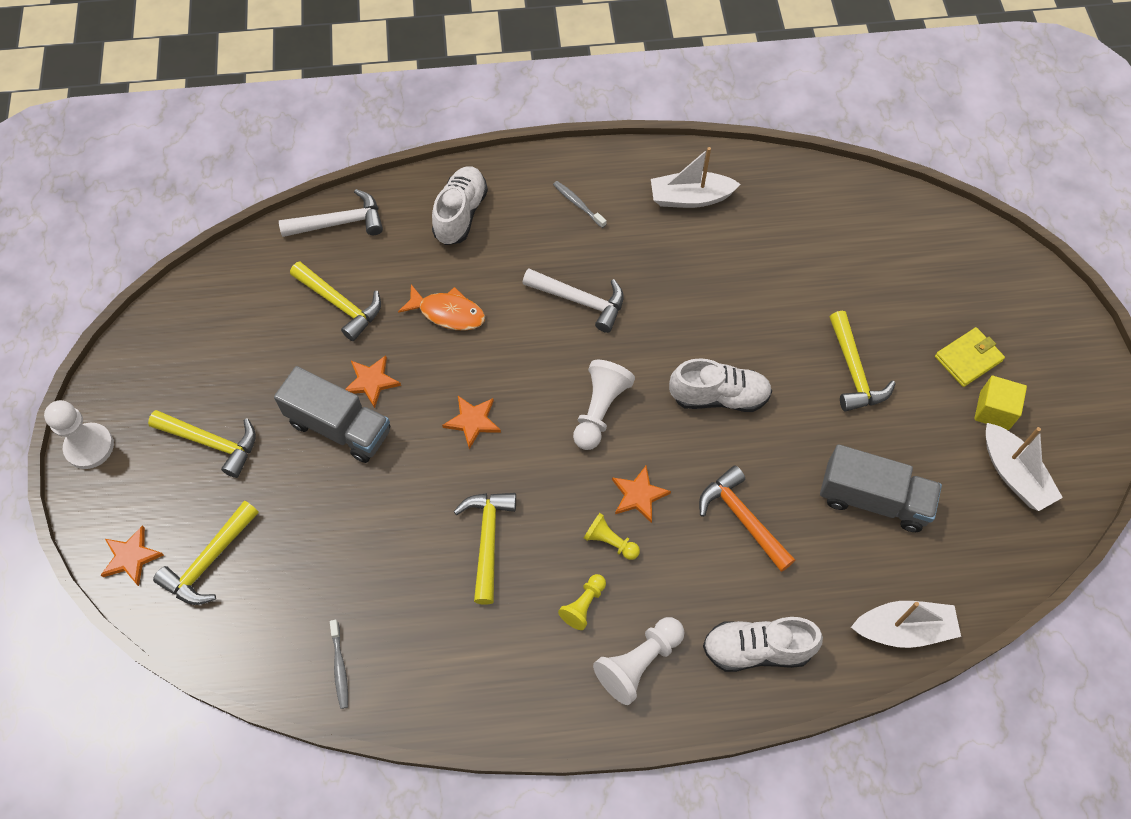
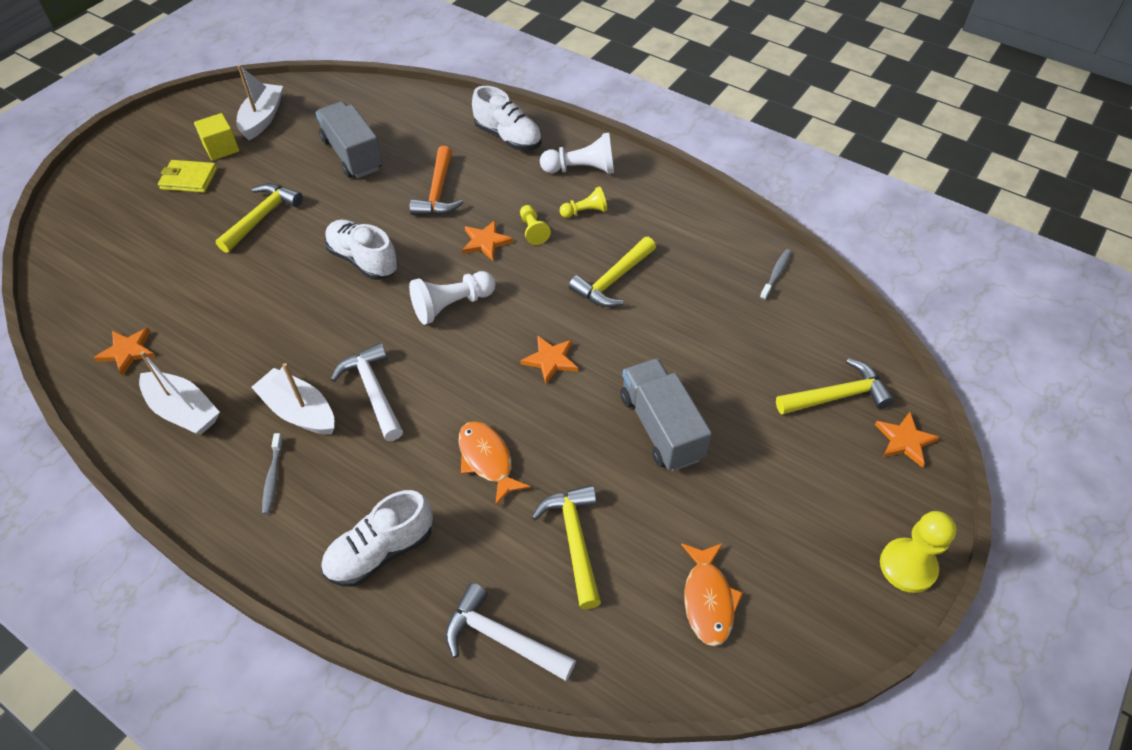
camera: 140 degrees left, 10 degrees down
white pawn [44,400,114,469] -> yellow pawn [880,511,957,593]
yellow hammer [148,410,256,478] -> none
orange star [345,355,401,408] -> orange star moved to [94,328,156,376]
white boat [851,601,961,648] -> white boat moved to [251,363,334,434]
none -> orange fish [681,543,743,646]

